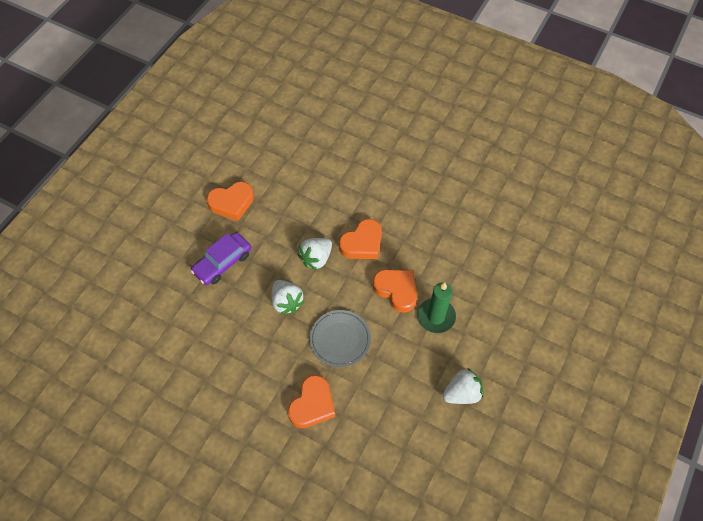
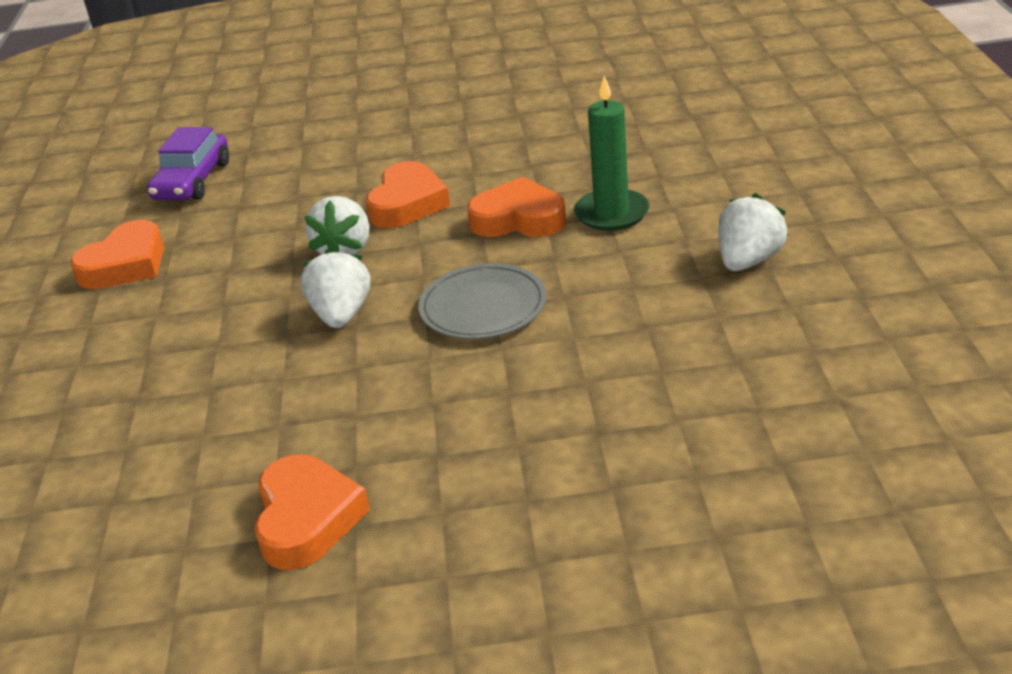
camera: 30 degrees left, 25 degrees down
purple car [190,232,251,285] -> purple car moved to [147,127,229,200]
white strawberry [271,280,305,315] -> white strawberry turned 120 degrees counterclockwise [301,248,370,328]
orange heart [288,375,335,428] -> orange heart moved to [254,455,370,570]

